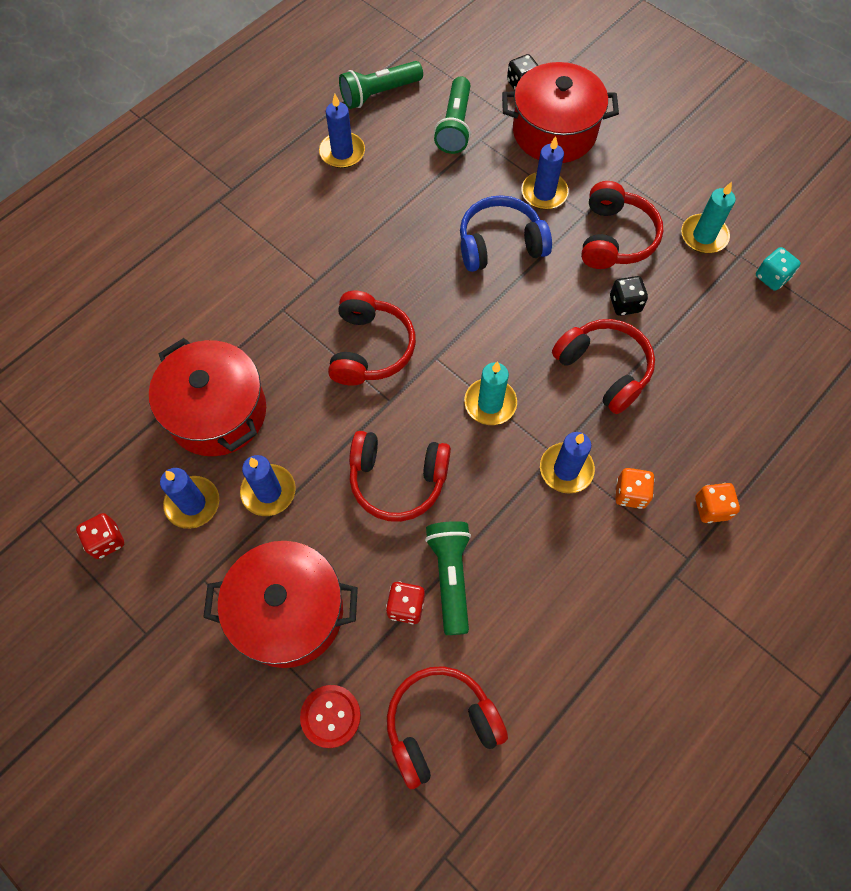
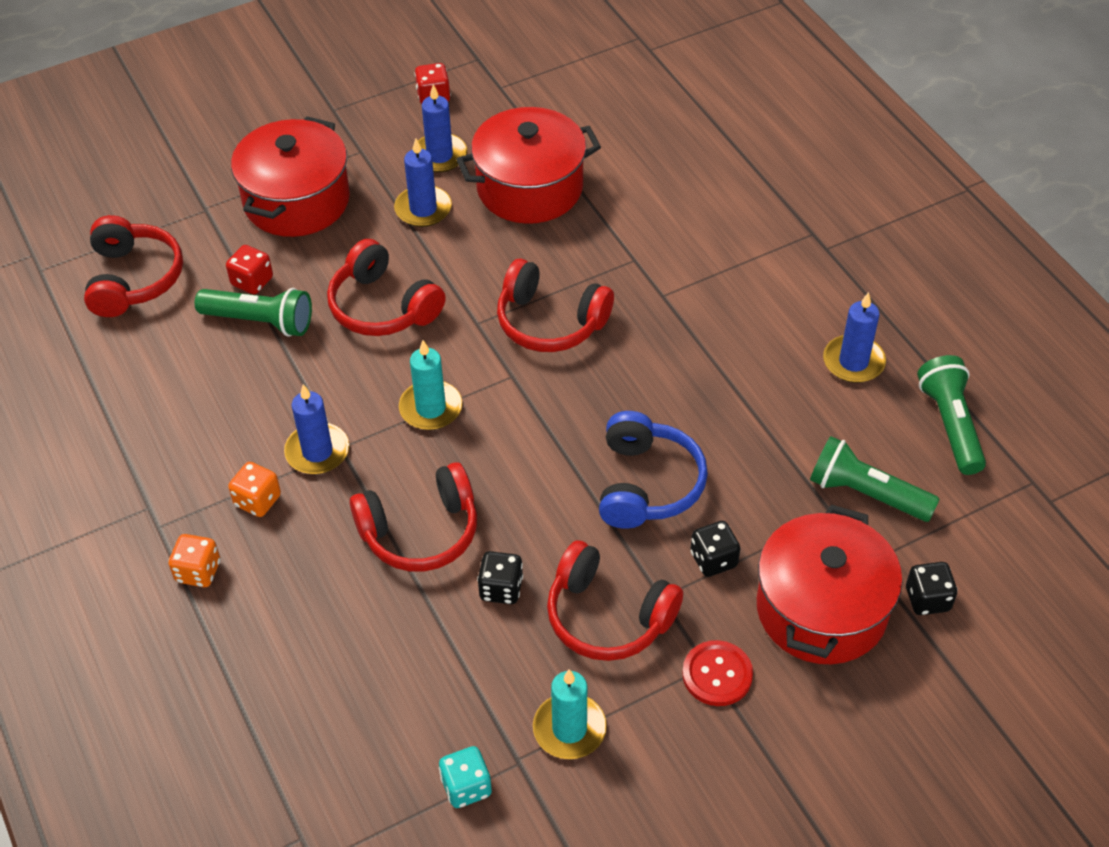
camera: 110 degrees right, 15 degrees down
red button [300,685,361,748] -> red button moved to [682,640,753,706]
red headphones [349,431,451,522] -> red headphones turned 75 degrees counterclockwise [327,239,446,336]
blue candle [521,136,569,210] -> black dice [691,521,740,577]

